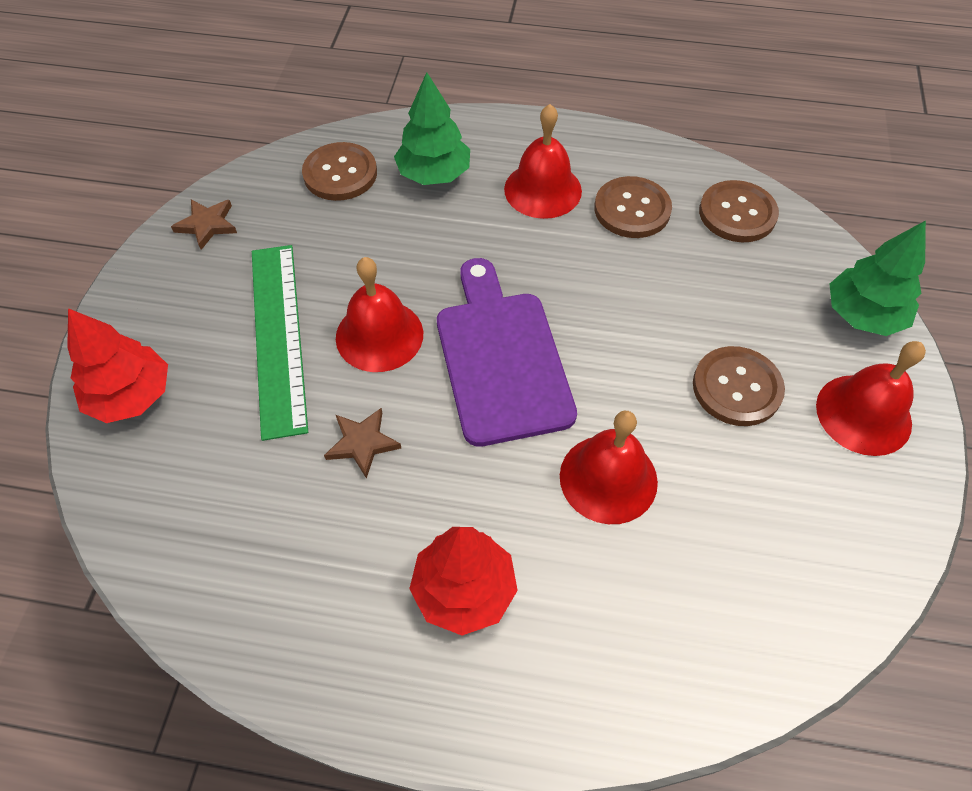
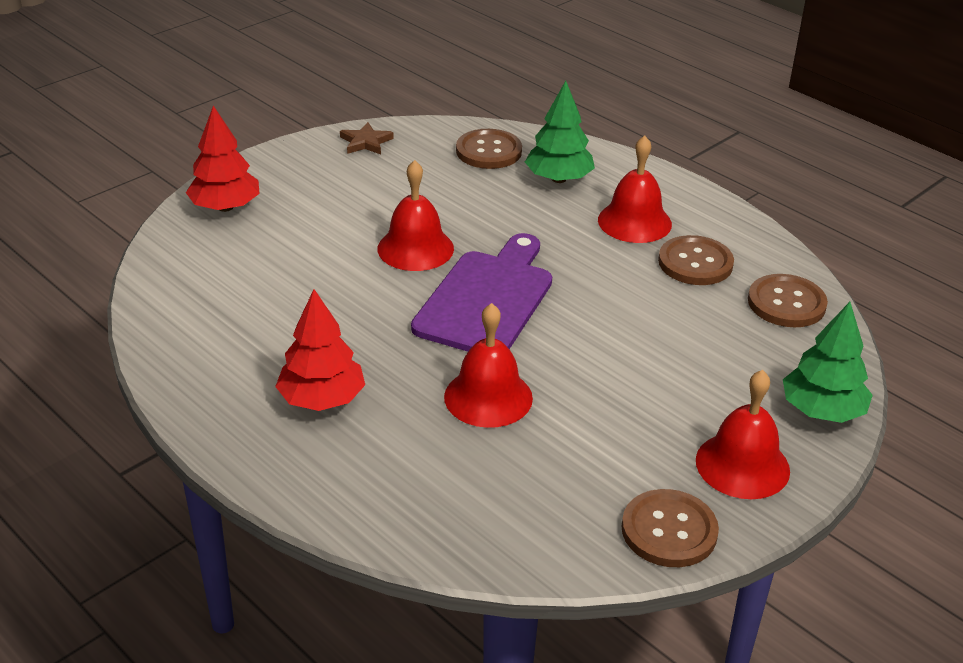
camera: 35 degrees right, 20 degrees down
green ruler [252,245,308,441] -> none
brown star [324,408,401,479] -> none
brown button [693,346,785,426] -> brown button moved to [622,489,719,567]

